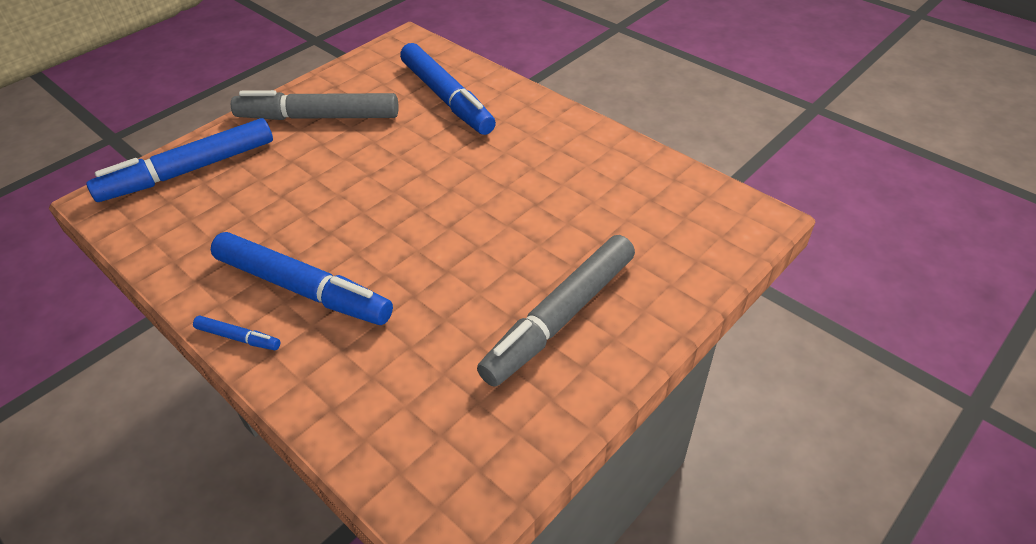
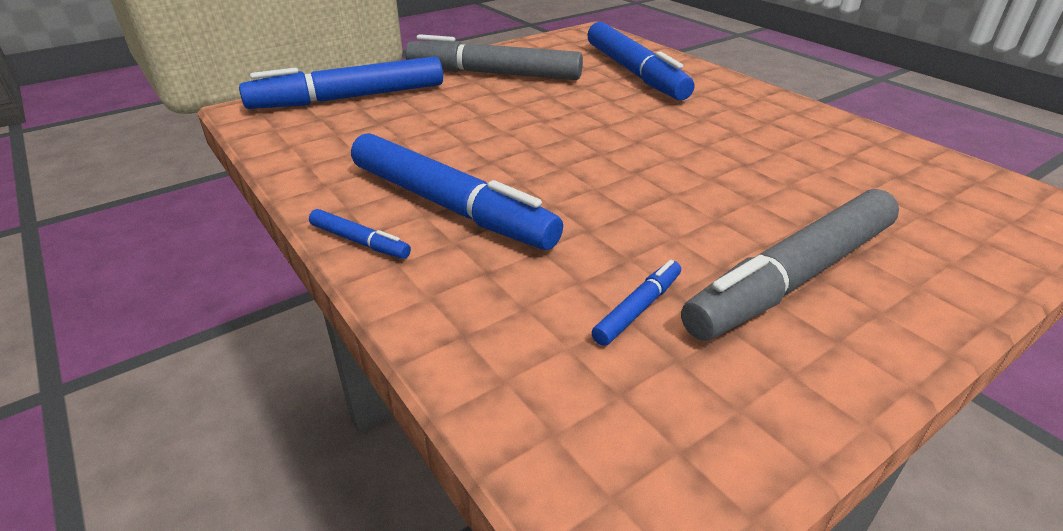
camera: 10 degrees right, 10 degrees down
none -> blue marker [591,260,681,346]

